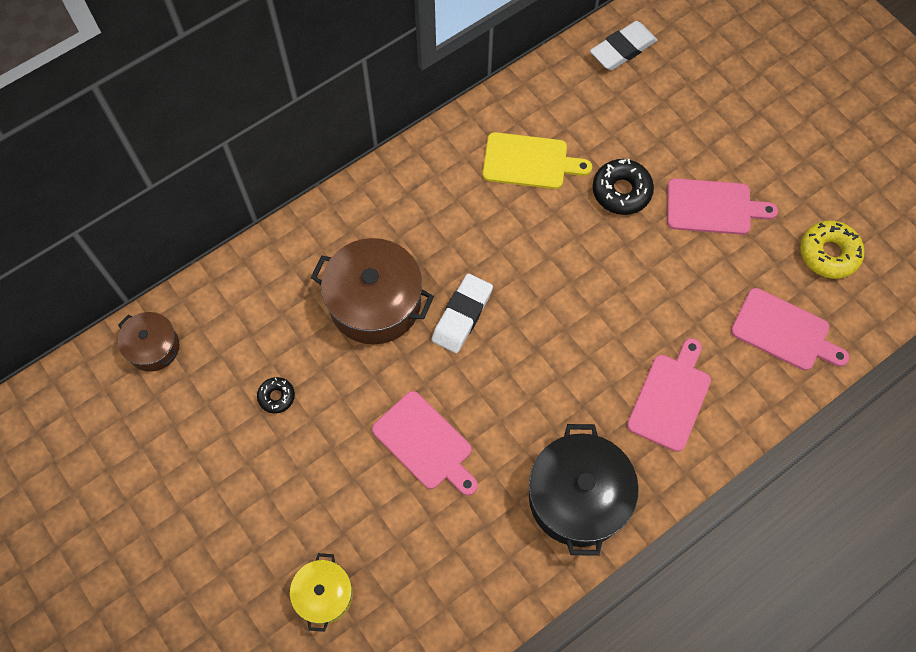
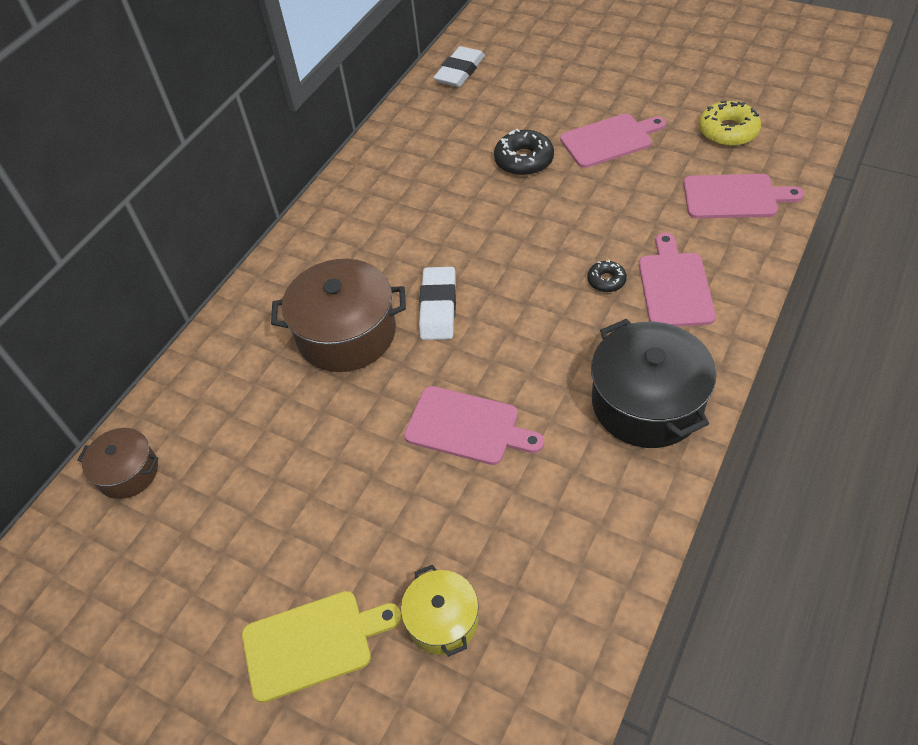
camera: 20 degrees left, 15 degrees down
black donut [257,377,295,414] -> black donut moved to [587,260,627,292]
yellow cutting board [483,132,592,189] -> yellow cutting board moved to [242,591,402,703]

